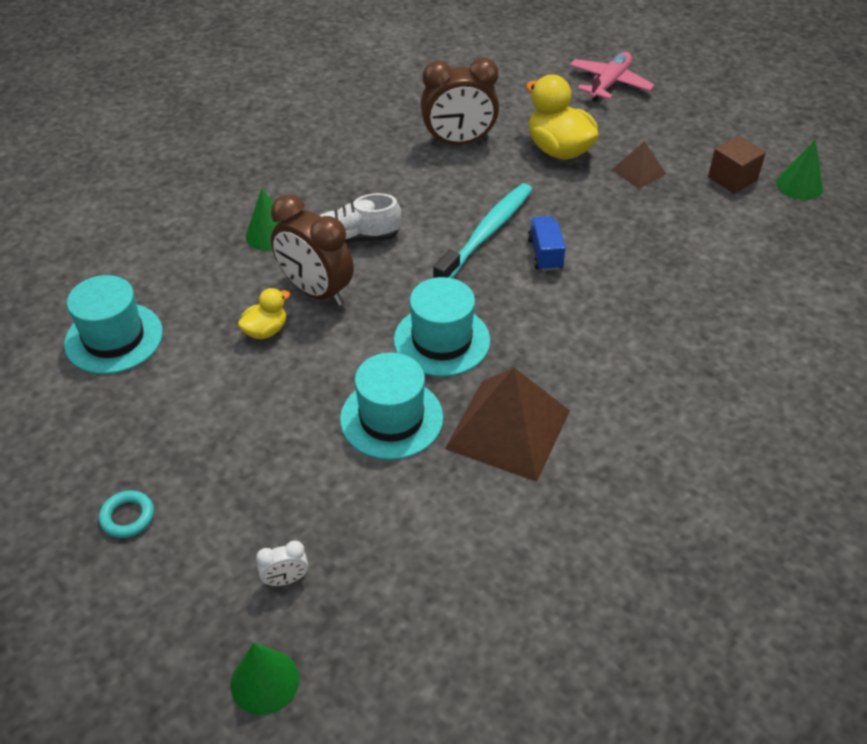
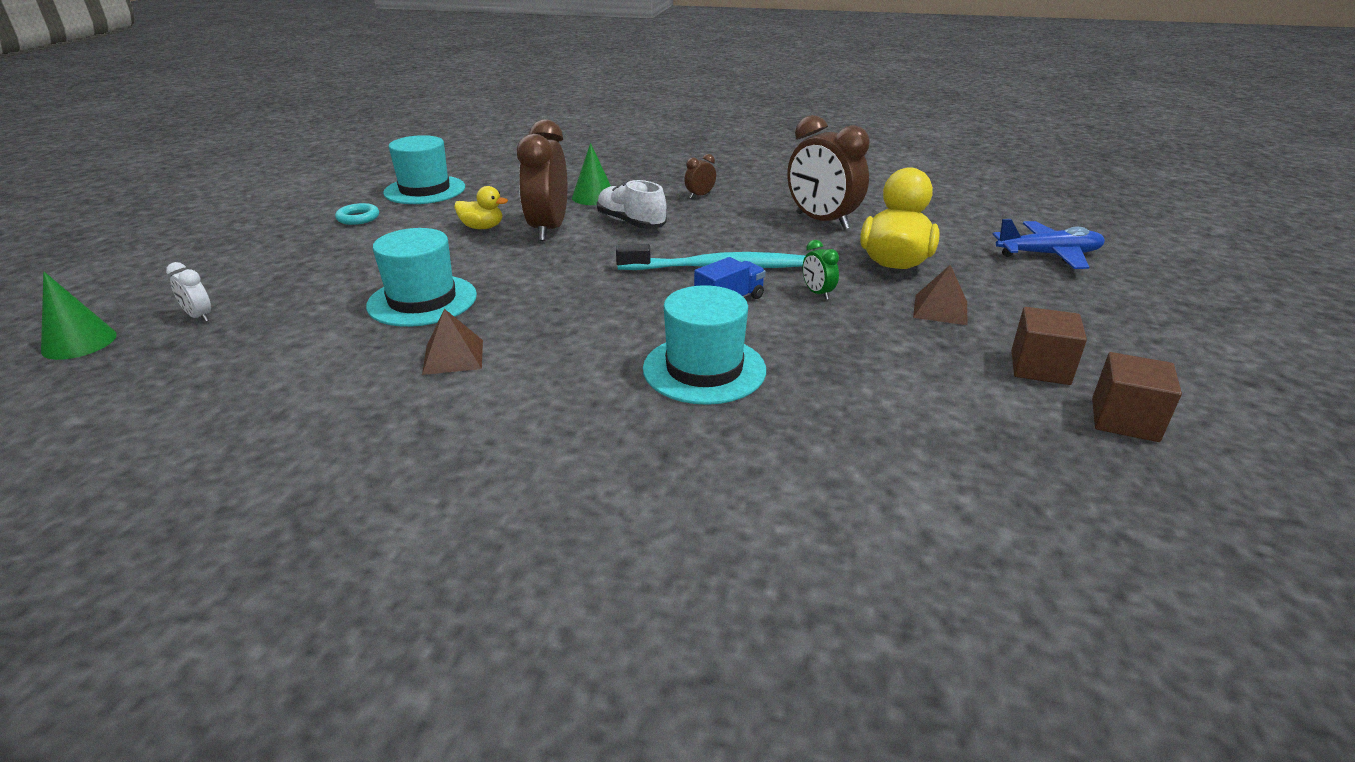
camera: 55 degrees right, 15 degrees down
turquoise ring [99,490,154,538] -> turquoise ring moved to [335,203,379,225]
turquoise hat [394,277,490,376] -> turquoise hat moved to [643,285,766,405]
brown pyramid [445,367,570,482] -> brown pyramid [422,309,483,375], size x0.51
pink plane [570,52,654,101] -> blue plane [992,219,1105,269]
green cone [776,139,823,200] -> brown cube [1092,352,1182,442]
none -> brown clock [684,154,716,198]
none -> green clock [802,240,839,300]

